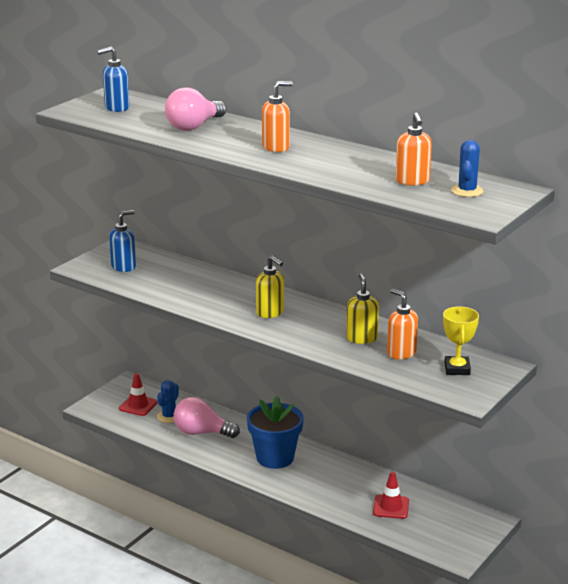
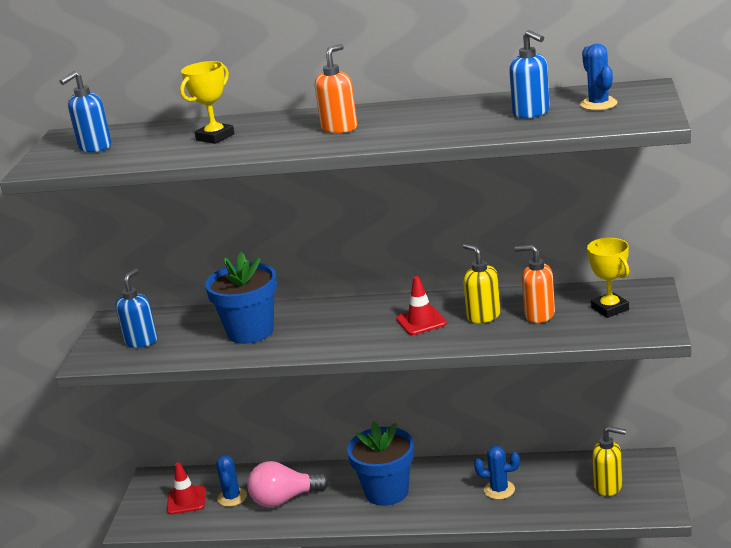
camera: 25 degrees left, 0 degrees up
pink light bulb [165,87,226,131] -> yellow trophy [180,61,235,144]
yellow soap dispenser [256,255,284,318] -> yellow soap dispenser moved to [592,426,626,496]
red traffic cone [373,471,409,519] -> red traffic cone moved to [396,276,447,335]
orange soap dispenser [395,112,432,186] -> blue soap dispenser [509,30,550,118]
none -> blue flower pot [205,252,277,344]
none -> blue cactus [474,446,520,500]

